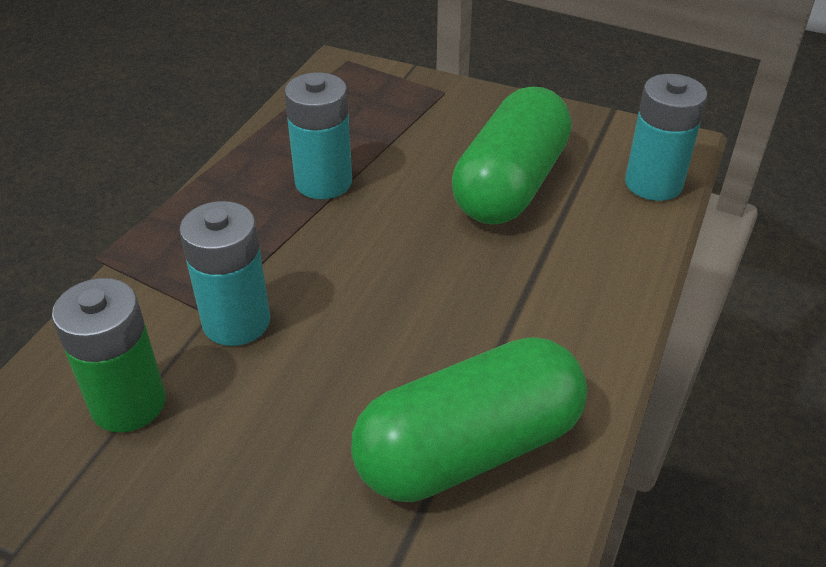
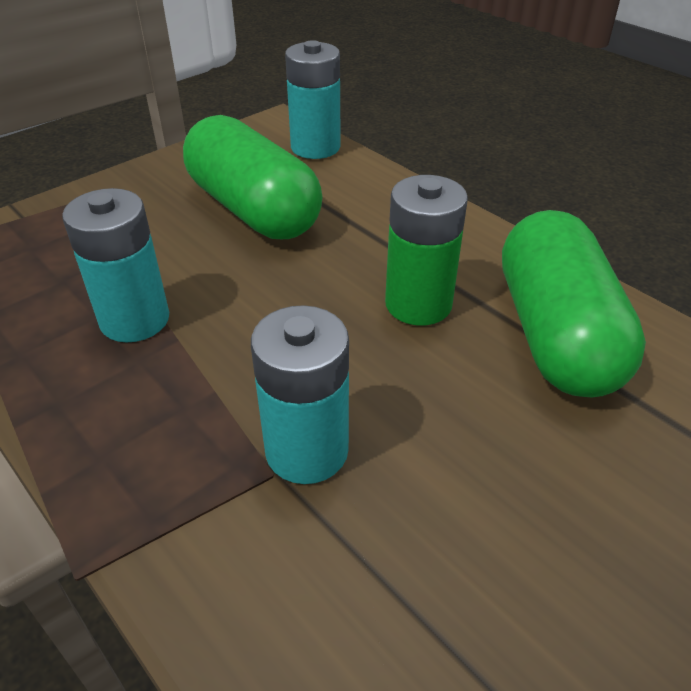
camera: 65 degrees left, 0 degrees up
green battery [52,278,166,433] -> green battery moved to [385,175,468,326]

